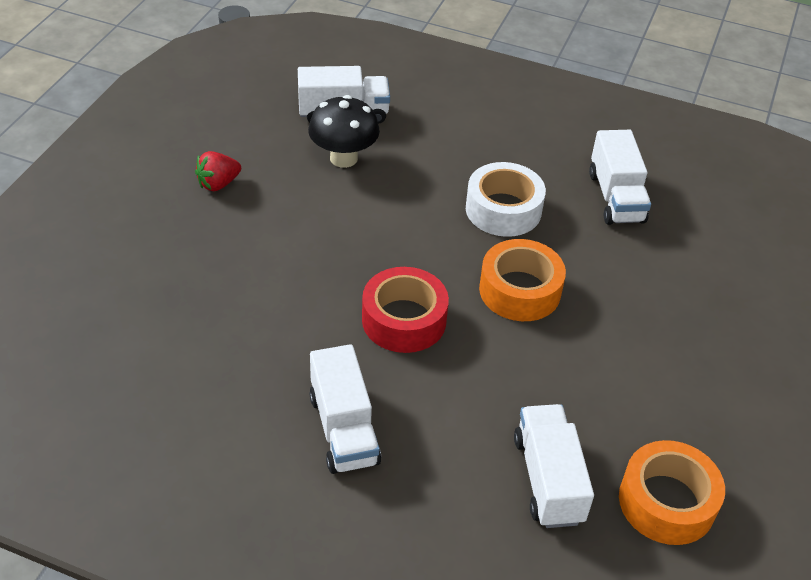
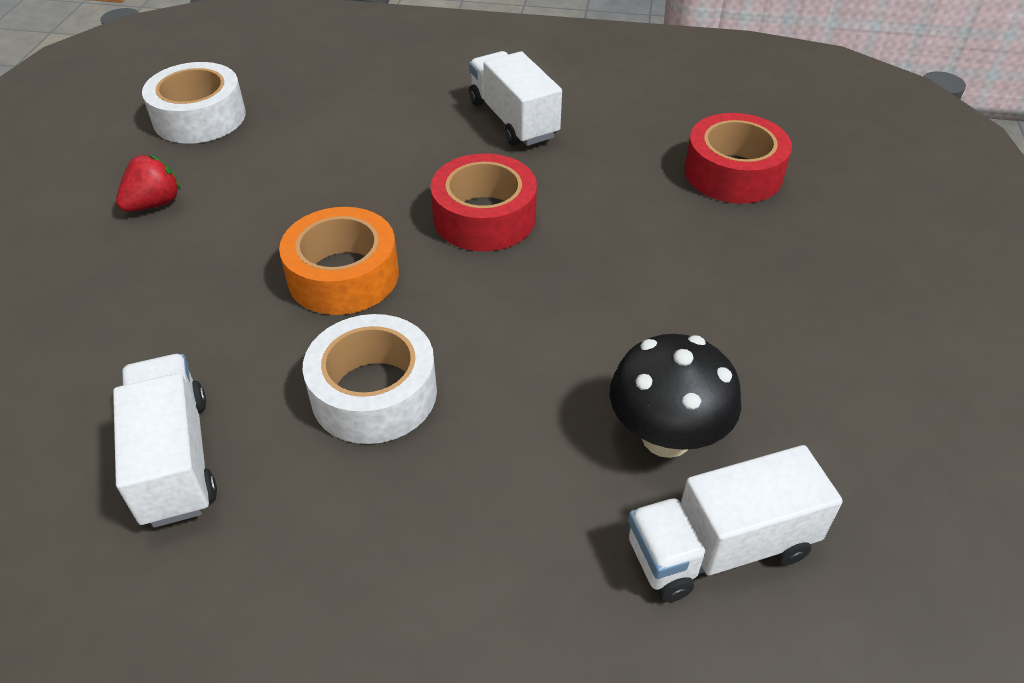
camera: 170 degrees right, 0 degrees up
red strawberry [195,151,241,191] -> red strawberry moved to [116,154,181,212]
white truck [514,404,594,528] -> none
orange tape [619,440,725,545] -> white tape [142,62,246,144]
none -> red tape [685,113,792,204]

